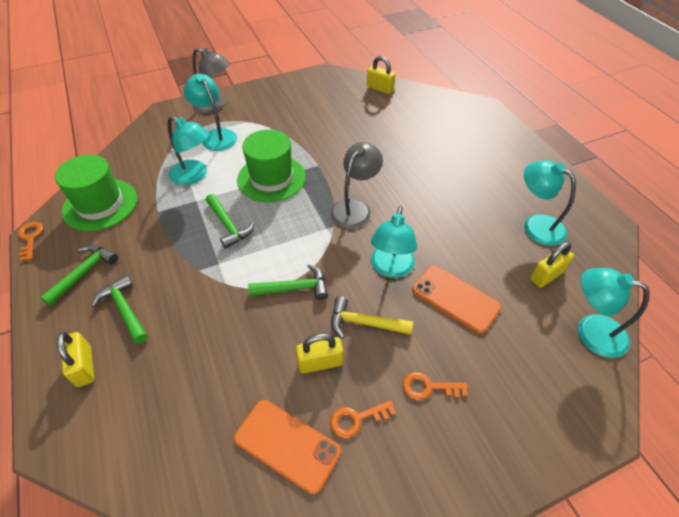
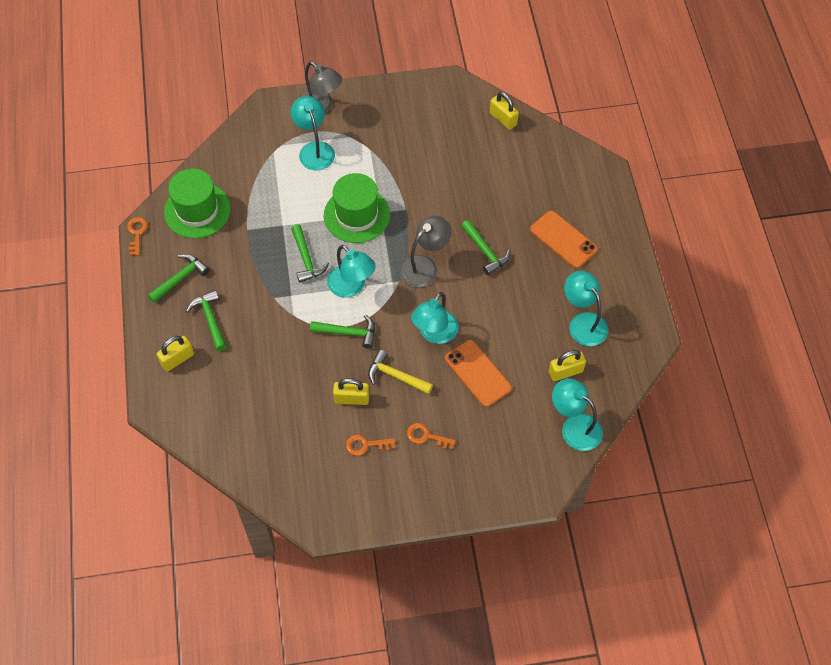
camera: 15 degrees right, 10 degrees up
yellow padlock [56,332,94,387] -> yellow padlock turned 60 degrees clockwise [157,336,194,372]
turquoise lamp [168,116,209,185] -> turquoise lamp moved to [327,245,376,298]
orange phone [234,400,341,495] -> orange phone moved to [530,211,598,268]
none -> green hammer [461,220,510,275]

